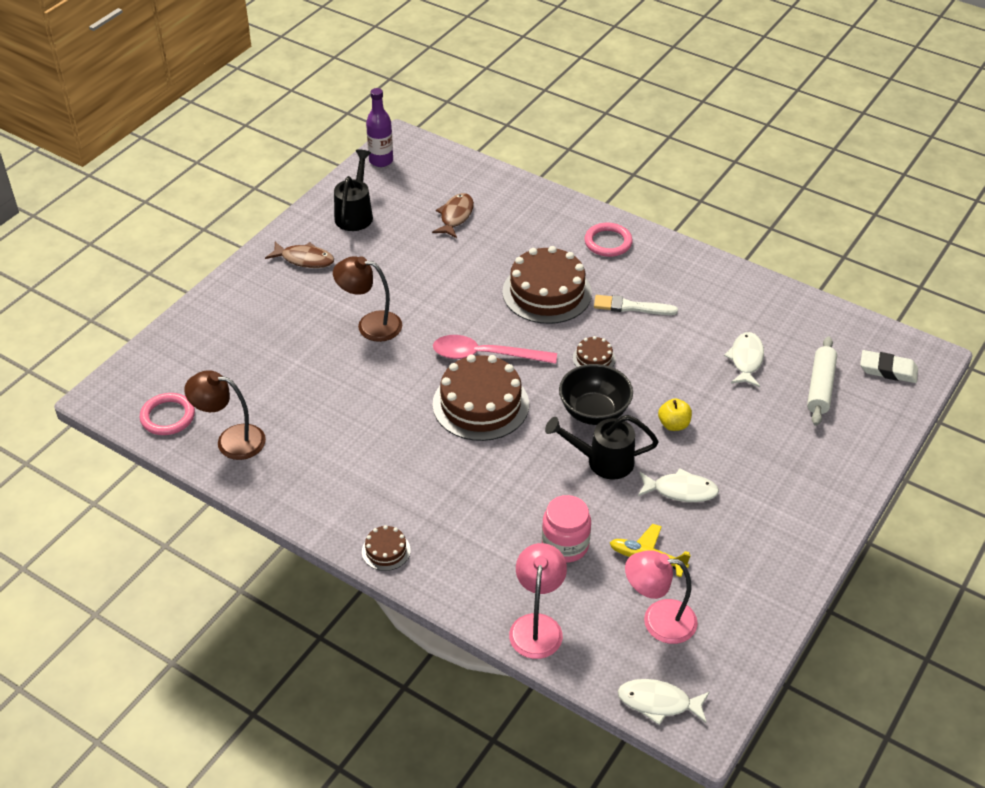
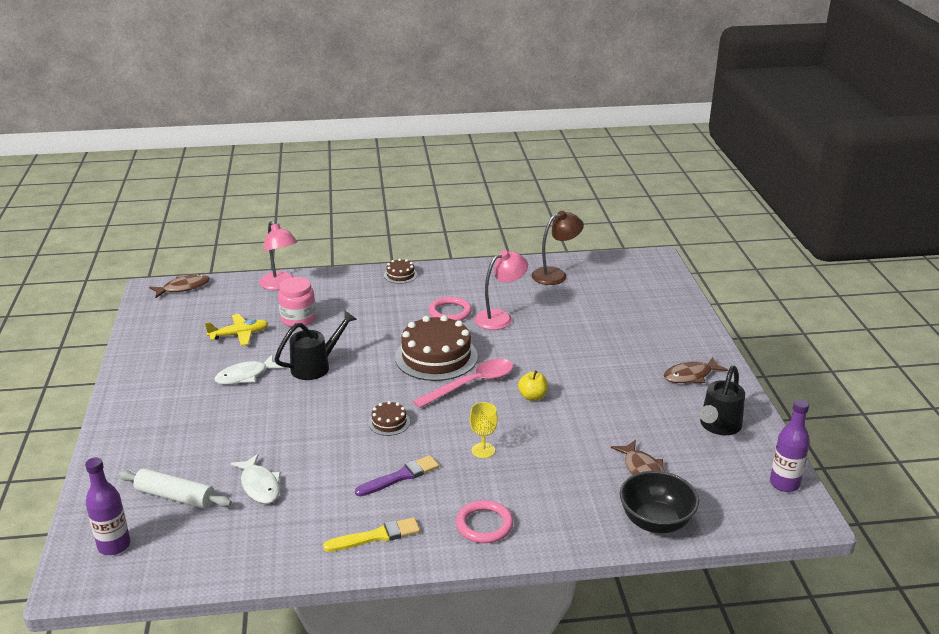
camera: 140 degrees right, 15 degrees down
pink ring [140,393,195,435] -> pink ring moved to [429,296,472,321]
brown lamp [333,256,402,342] -> none
black watering can [334,149,373,231] -> black watering can turned 60 degrees clockwise [700,366,745,435]
brown cake [502,246,592,324] -> yellow goblet [470,402,498,458]
black bowl [559,364,633,425] -> black bowl moved to [620,471,699,533]
white brush [594,295,678,315] -> purple brush [355,455,439,497]
white fish [618,679,710,725] -> brown fish [149,274,210,298]
pink lamp [625,550,698,644] -> pink lamp moved to [474,250,528,330]
yellow apple [658,398,692,431] -> yellow apple moved to [518,371,548,401]
white rolling pin [807,337,837,426] -> white rolling pin turned 45 degrees counterclockwise [118,468,232,509]
white eraser [860,350,918,383] -> purple bottle [85,457,130,555]
none -> yellow brush [323,517,420,552]

